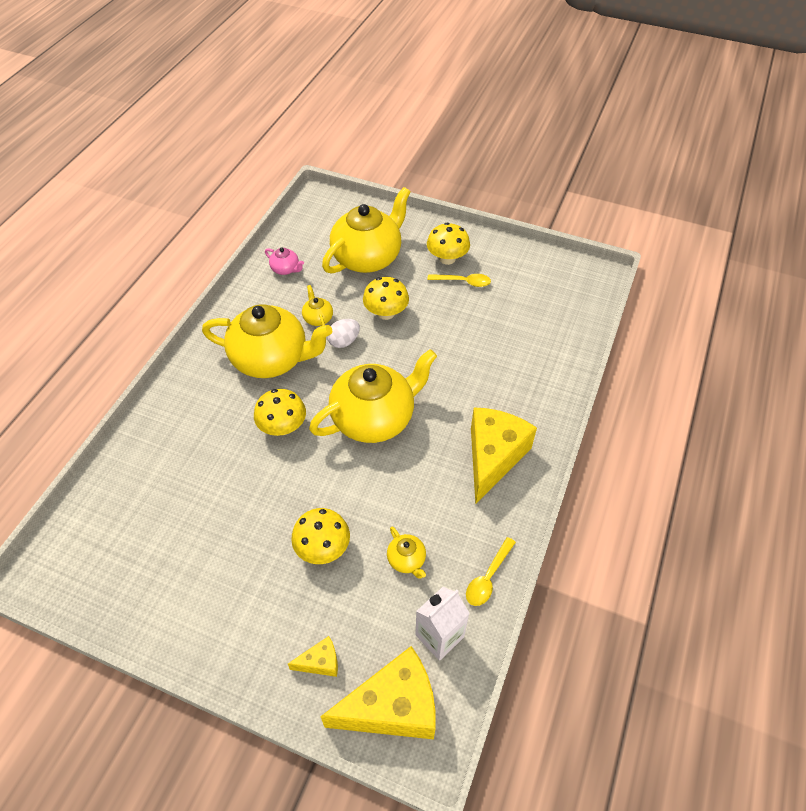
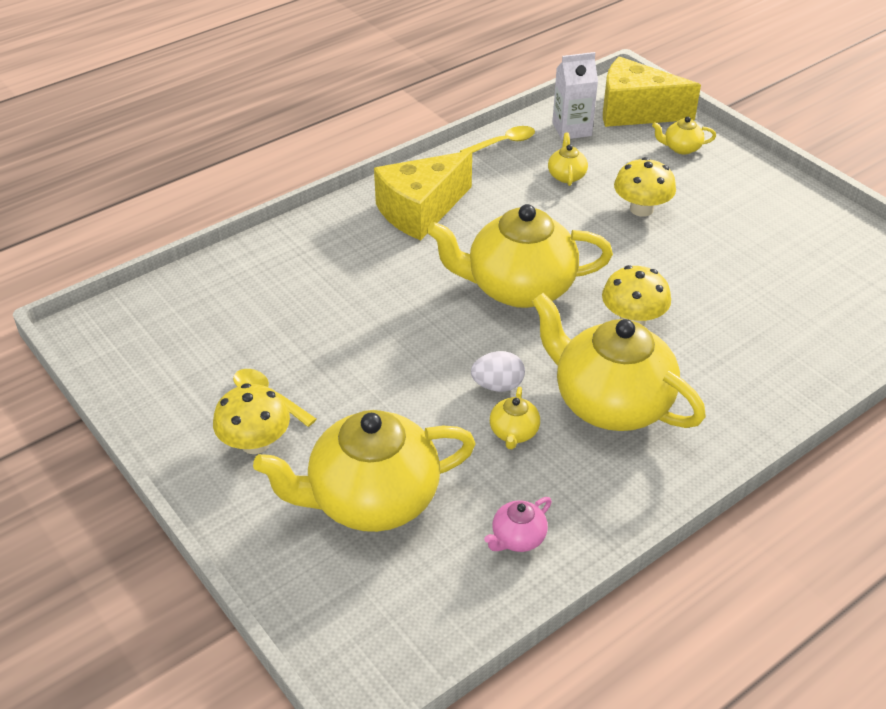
camera: 150 degrees left, 10 degrees down
pink teapot [265,248,304,275] -> pink teapot turned 105 degrees counterclockwise [484,497,552,552]
yellow cheese [288,636,338,677] -> yellow teapot [652,117,716,155]
yellow mushroom [363,277,409,320] -> none

